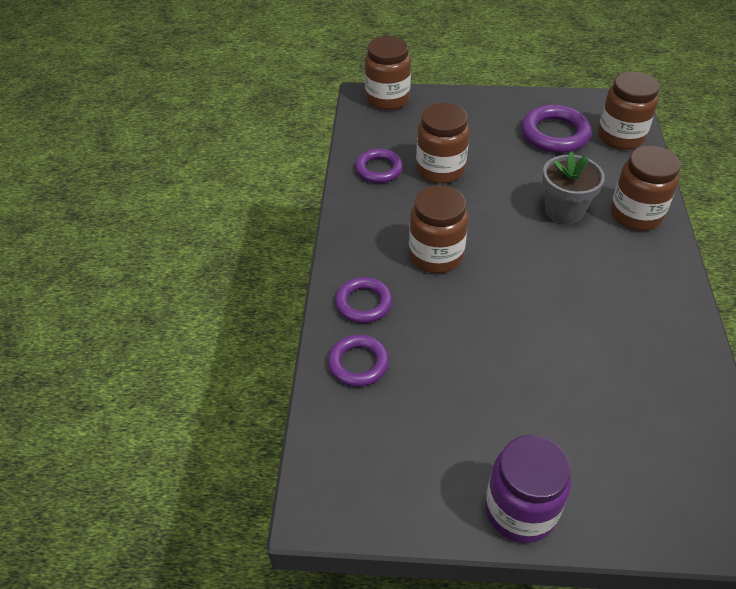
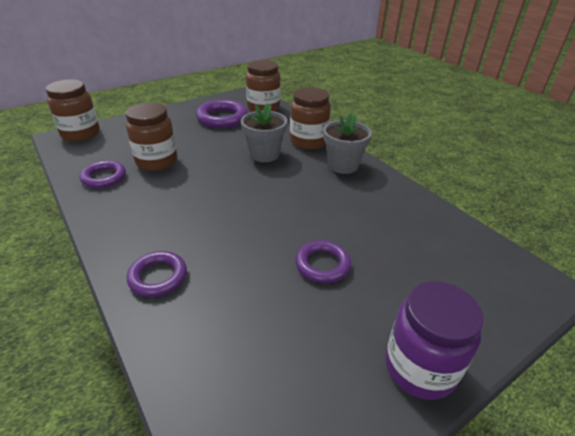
camera: 40 degrees left, 10 degrees down
purple ring [328,335,389,387] -> purple ring moved to [296,240,351,283]
brown jar [409,185,468,273] -> none
none -> grey flower pot [323,113,372,174]

